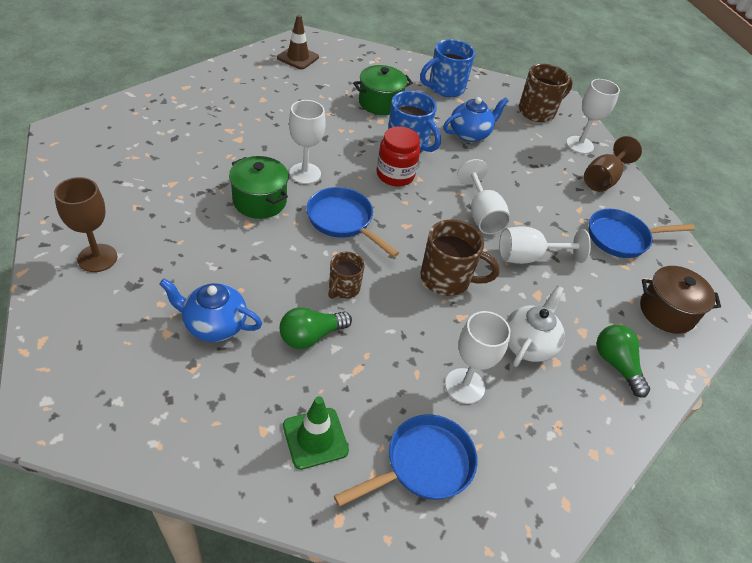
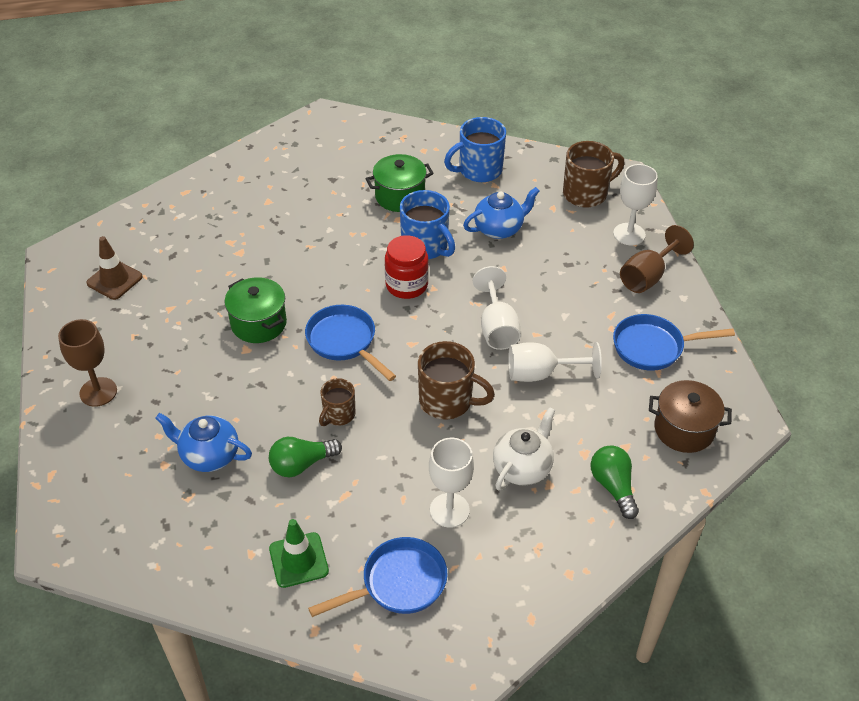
camera: 10 degrees right, 0 degrees up
brown traffic cone [277,15,319,69] -> brown traffic cone moved to [86,236,143,300]
white goblet [289,100,326,184] -> none

